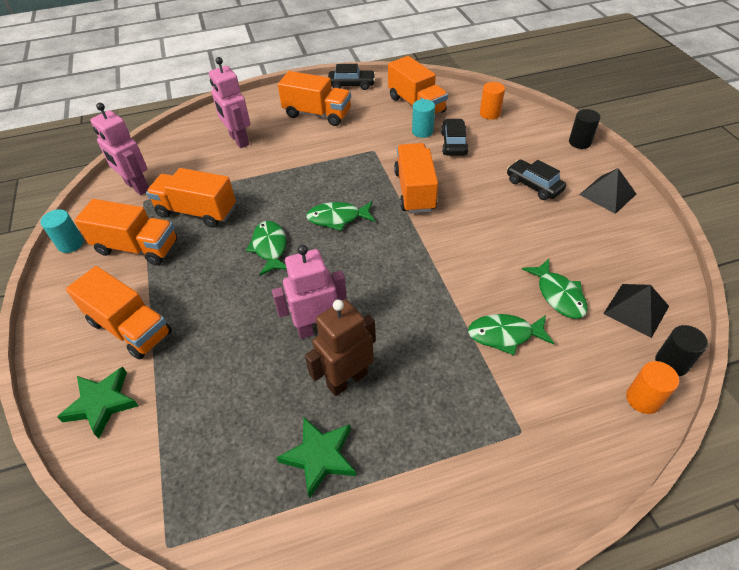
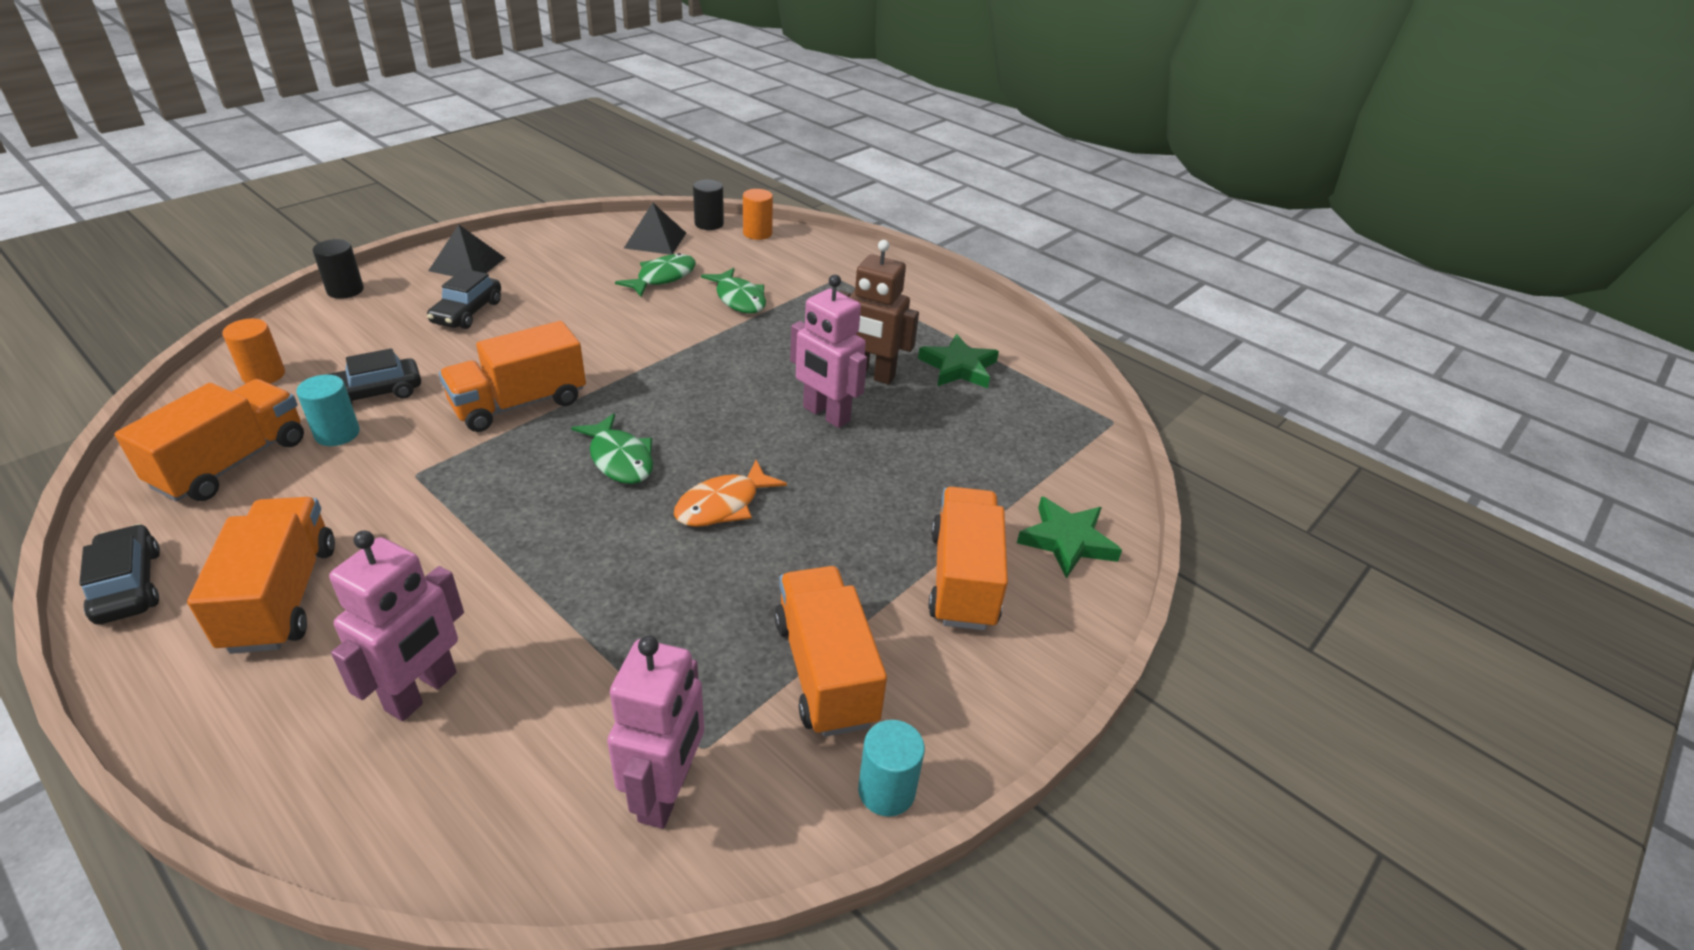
camera: 125 degrees left, 10 degrees down
orange truck [146,168,236,228] -> none
green fish [246,221,286,276] -> orange fish [674,460,787,527]

